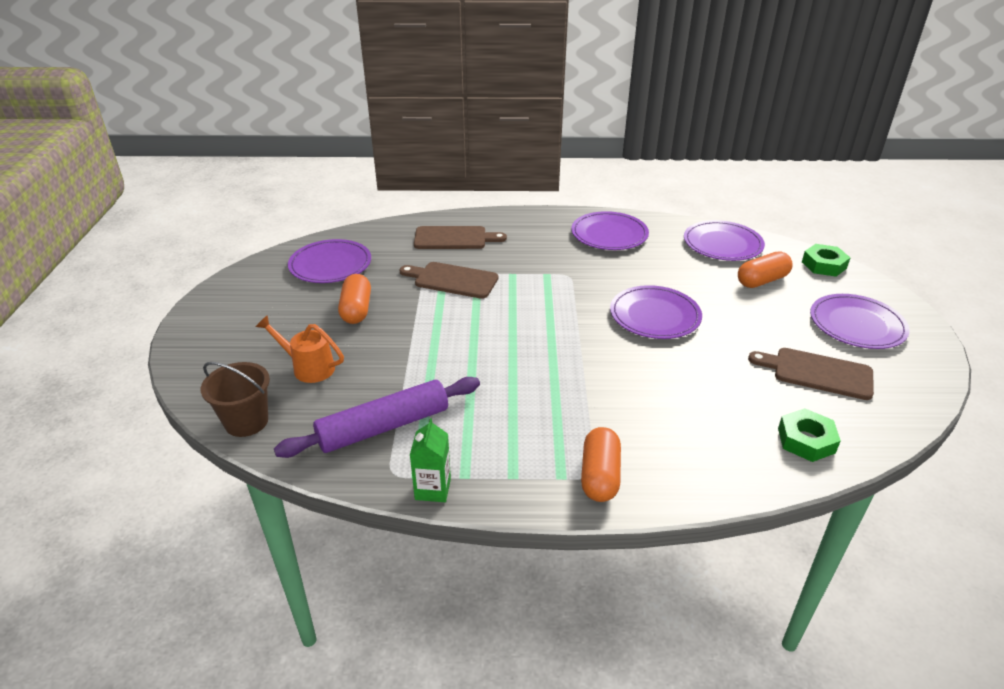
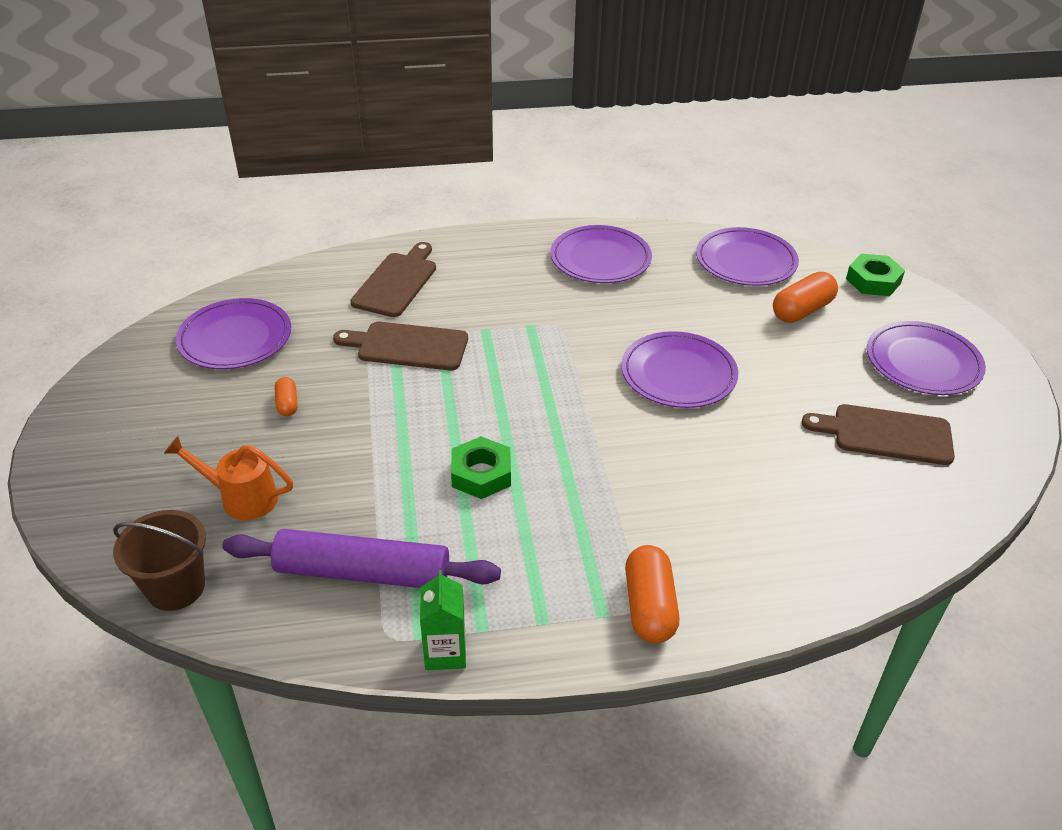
camera: 10 degrees left, 5 degrees up
purple rolling pin [274,377,480,458] -> purple rolling pin turned 45 degrees clockwise [222,529,501,588]
orange capsule [338,274,371,324] -> orange capsule [275,377,298,416], size x0.55
brown cutting board [414,226,507,249] -> brown cutting board turned 60 degrees counterclockwise [350,242,436,317]
green nut [778,408,841,462] -> green nut moved to [451,436,511,499]

